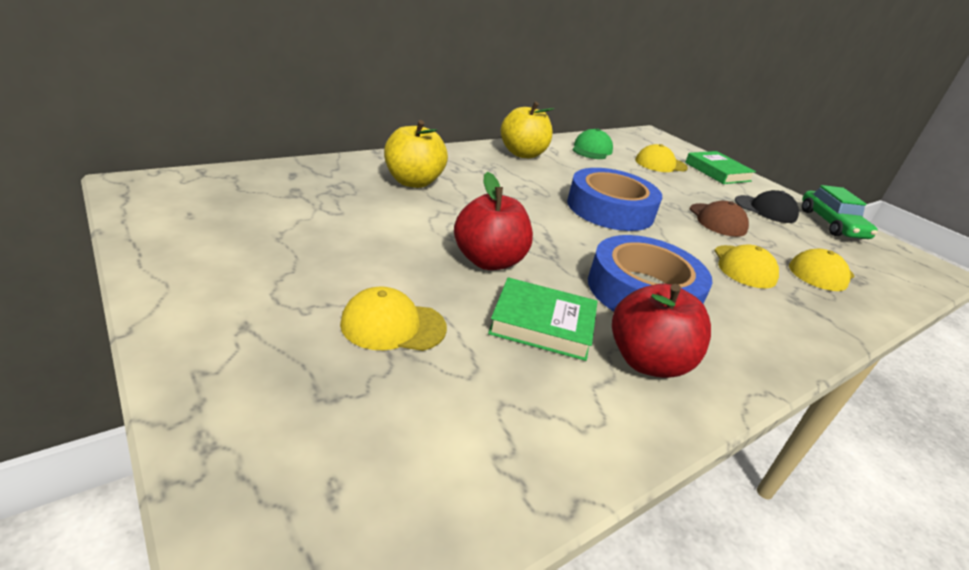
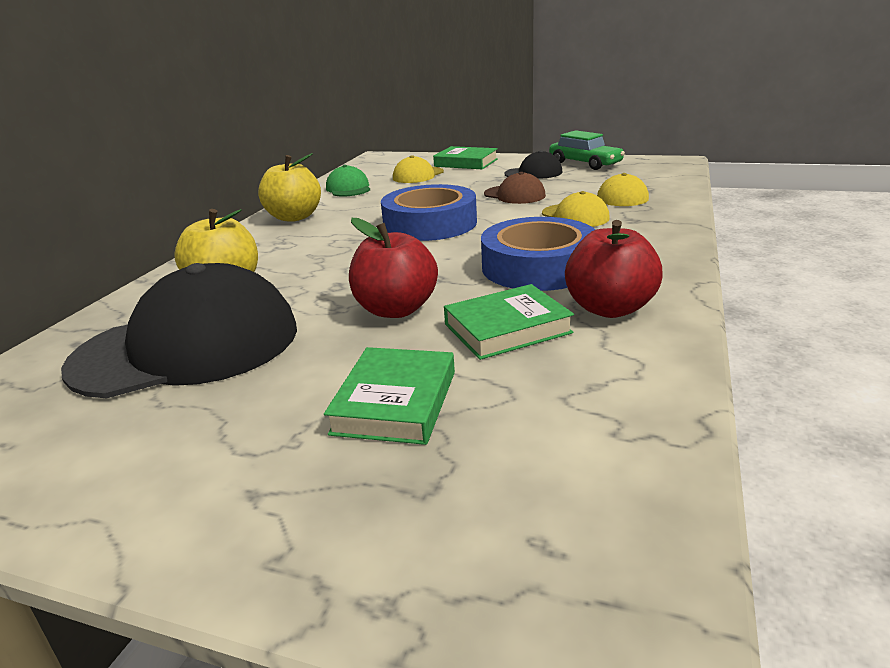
camera: 30 degrees left, 5 degrees down
yellow cap [340,286,447,351] -> green book [324,347,455,445]
none -> black cap [61,263,297,398]

